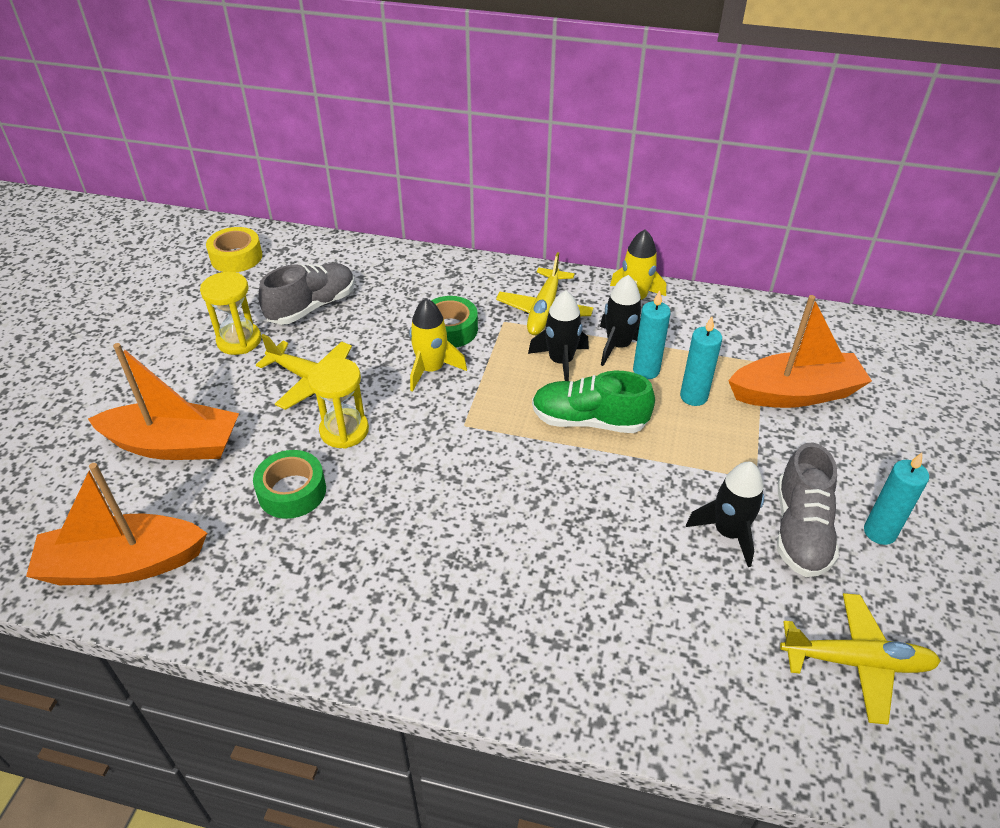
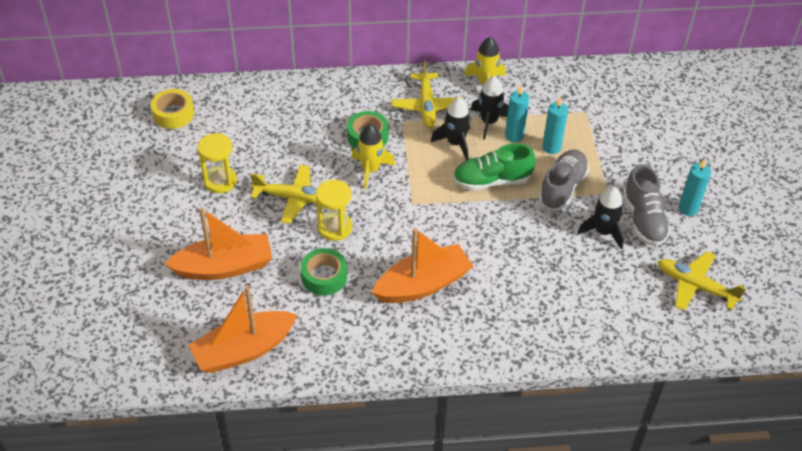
camera: 20 degrees left, 5 degrees up
grey shoe [258,263,355,325] -> grey shoe moved to [539,149,589,210]
orange boat [728,295,872,408] -> orange boat moved to [372,228,473,303]
yellow plane [780,593,941,725] -> yellow plane turned 135 degrees counterclockwise [657,251,746,311]

